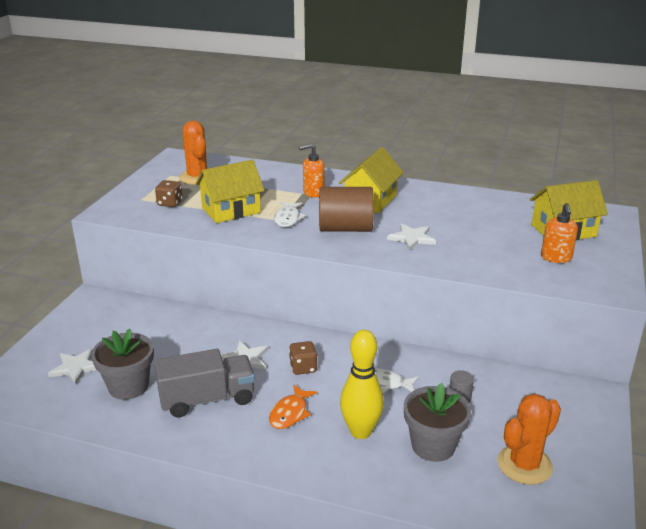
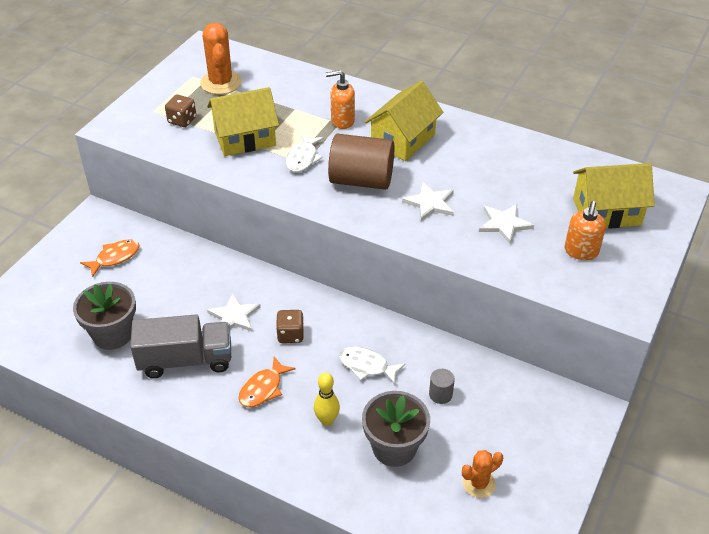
camera: 10 degrees right, 15 degrees up
white star [48,349,96,385] -> white star moved to [479,204,534,244]
yellow bowling pin [340,330,384,439] -> yellow bowling pin [314,373,340,426], size x0.60
orange cactus [498,394,561,485] -> orange cactus [462,450,503,498], size x0.60
none -> orange fish [80,239,139,277]

